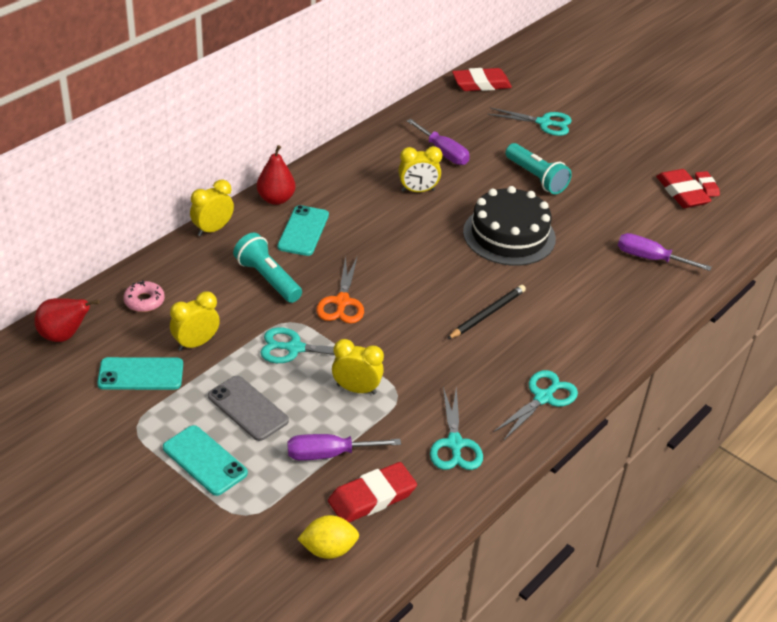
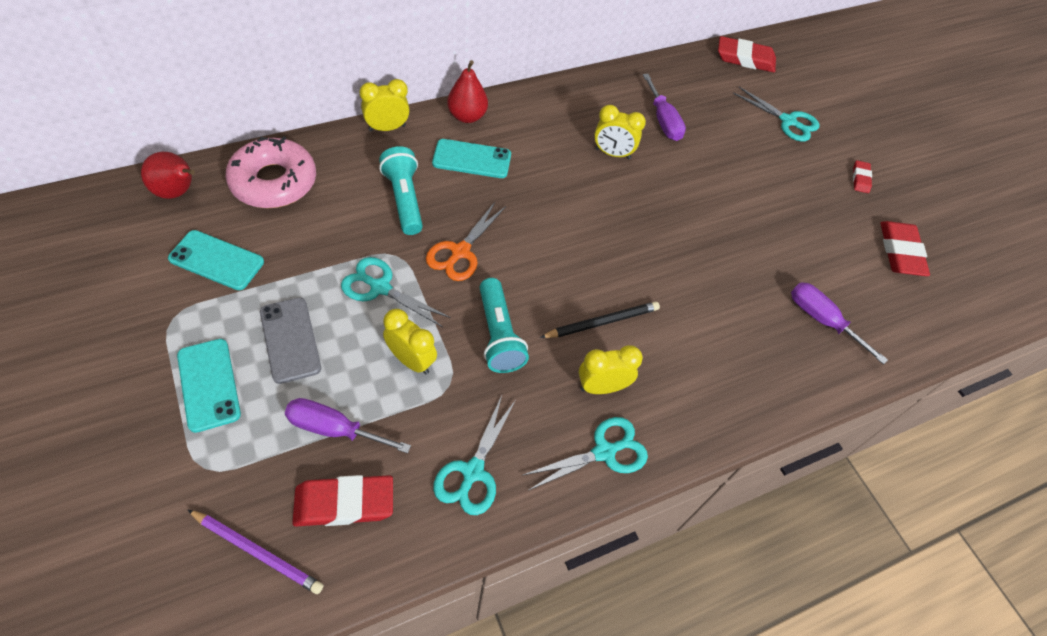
camera: 20 degrees right, 15 degrees up
pink donut [123,280,165,312] -> pink donut [225,136,316,208], size x2.04
yellow clock [170,291,220,351] -> yellow clock moved to [579,345,643,394]
turquoise phone [277,205,329,256] -> turquoise phone turned 60 degrees clockwise [432,139,511,178]
yellow lemon [298,515,359,559] -> purple pencil [188,510,323,594]
black cake [463,186,556,266] -> none
turquoise flashlight [506,143,572,194] -> turquoise flashlight moved to [479,278,529,373]
red eraser [695,171,720,197] -> red eraser moved to [853,160,872,193]

